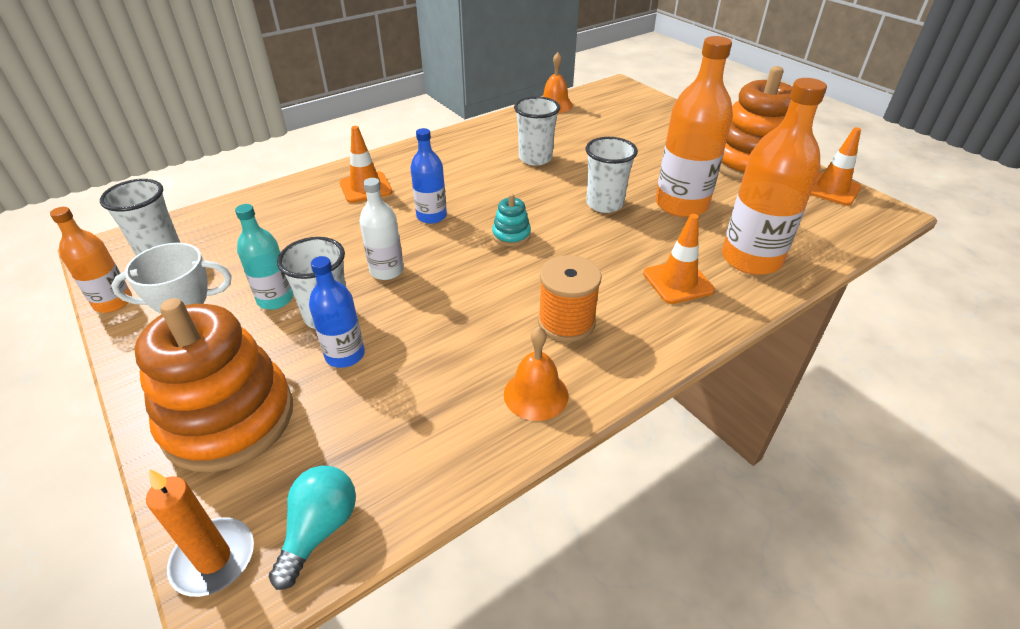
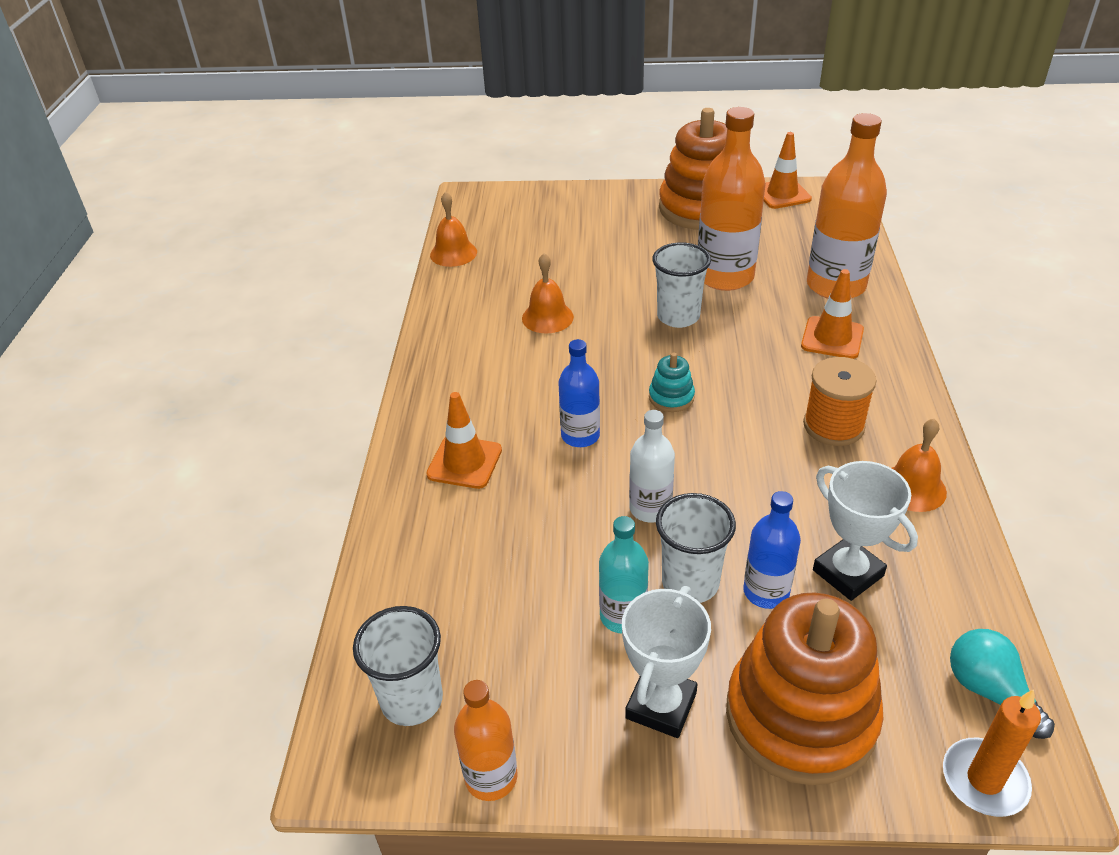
camera: 50 degrees left, 0 degrees up
white cup [514,96,560,166] -> orange bell [522,253,574,334]
none -> white trophy [813,461,918,601]

